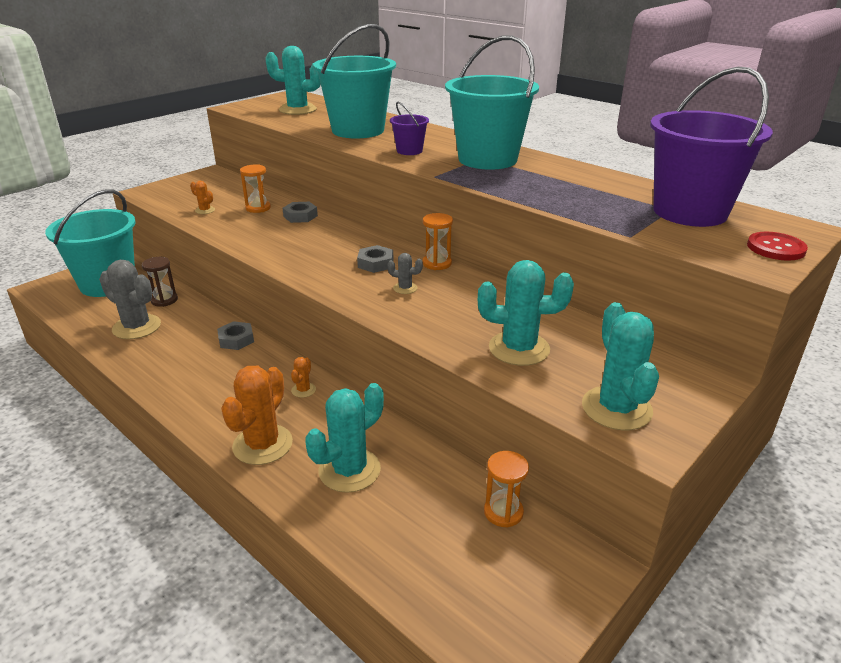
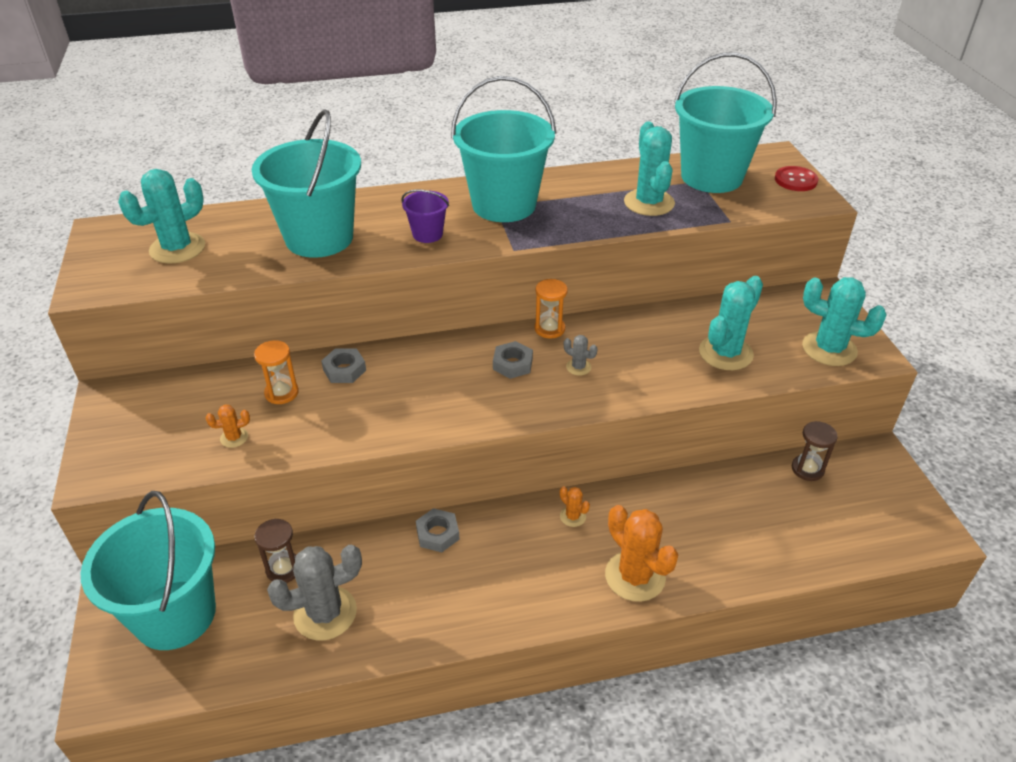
camera: 55 degrees left, 10 degrees up
turquoise cactus [305,383,384,493] -> turquoise cactus moved to [624,121,675,216]
grey cactus [387,253,423,294] -> grey cactus turned 75 degrees clockwise [564,335,597,376]
orange hourglass [484,451,529,527] -> brown hourglass [792,421,838,481]
purple bucket [650,67,773,227] -> turquoise bucket [674,52,777,193]

